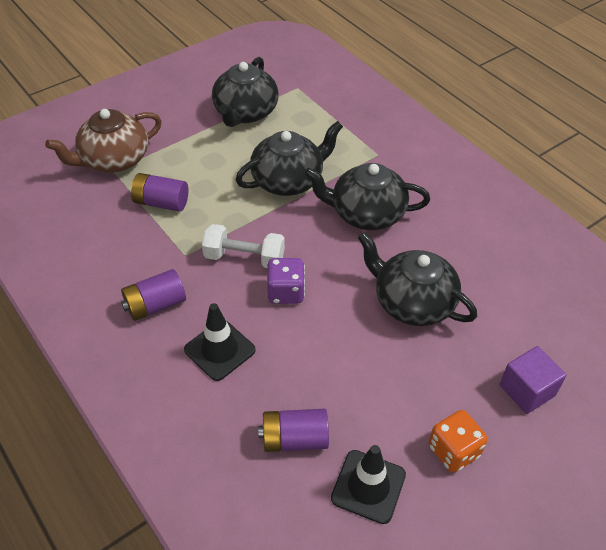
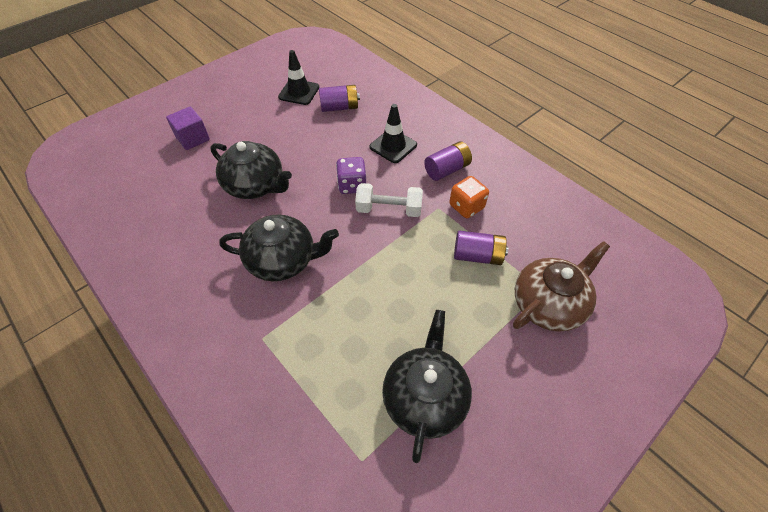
camera: 175 degrees right, 5 degrees up
black teapot [236,121,343,196] -> none
orange dice [429,410,487,473] -> orange dice moved to [449,176,489,218]

